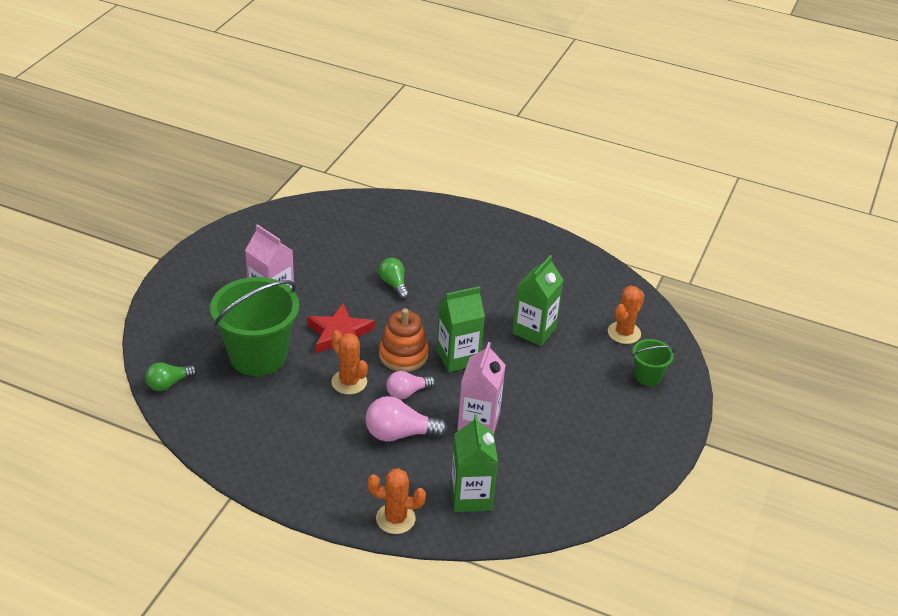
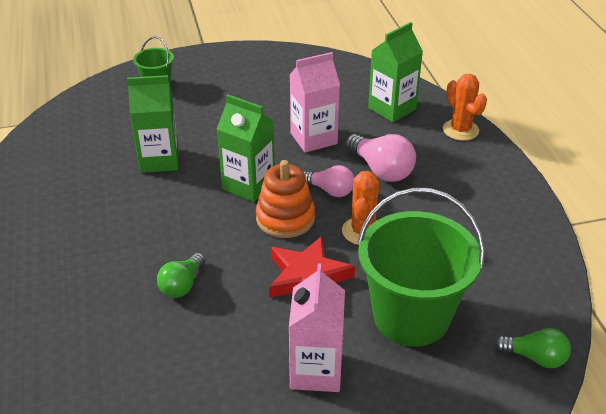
camera: 125 degrees left, 0 degrees up
orange cactus [608,286,645,344] -> none

